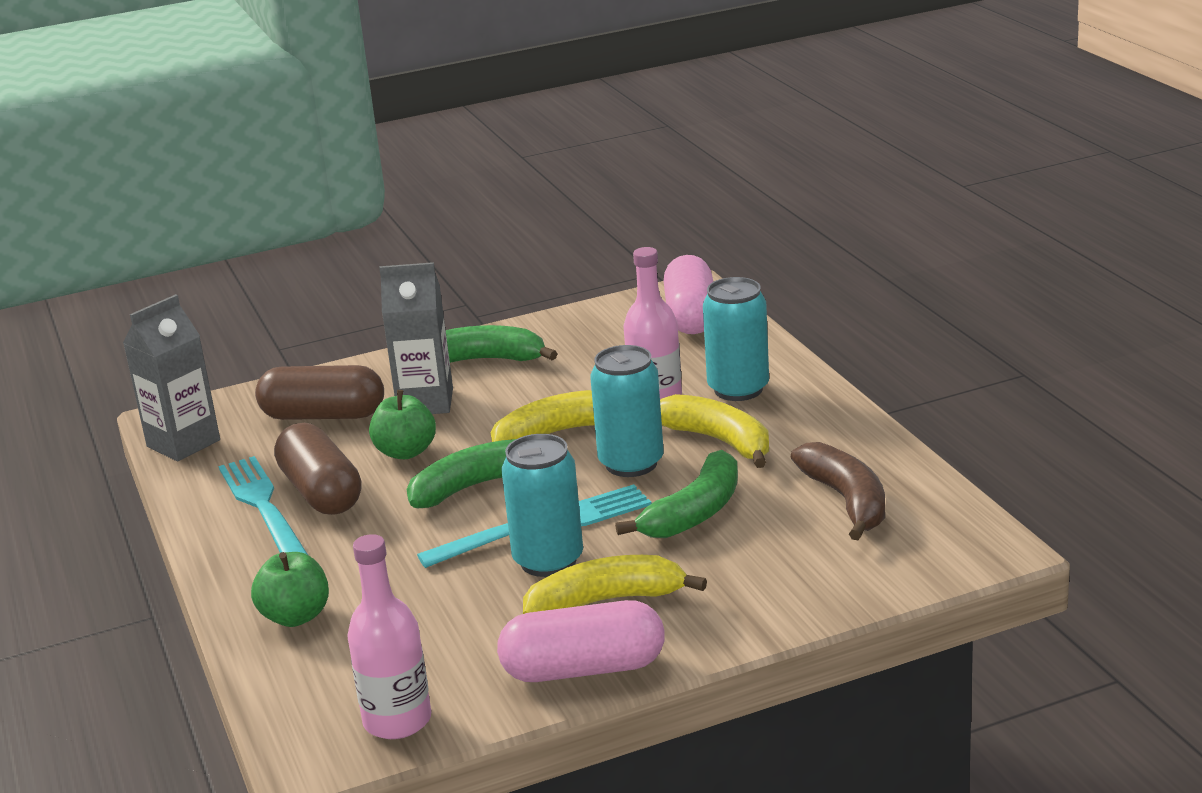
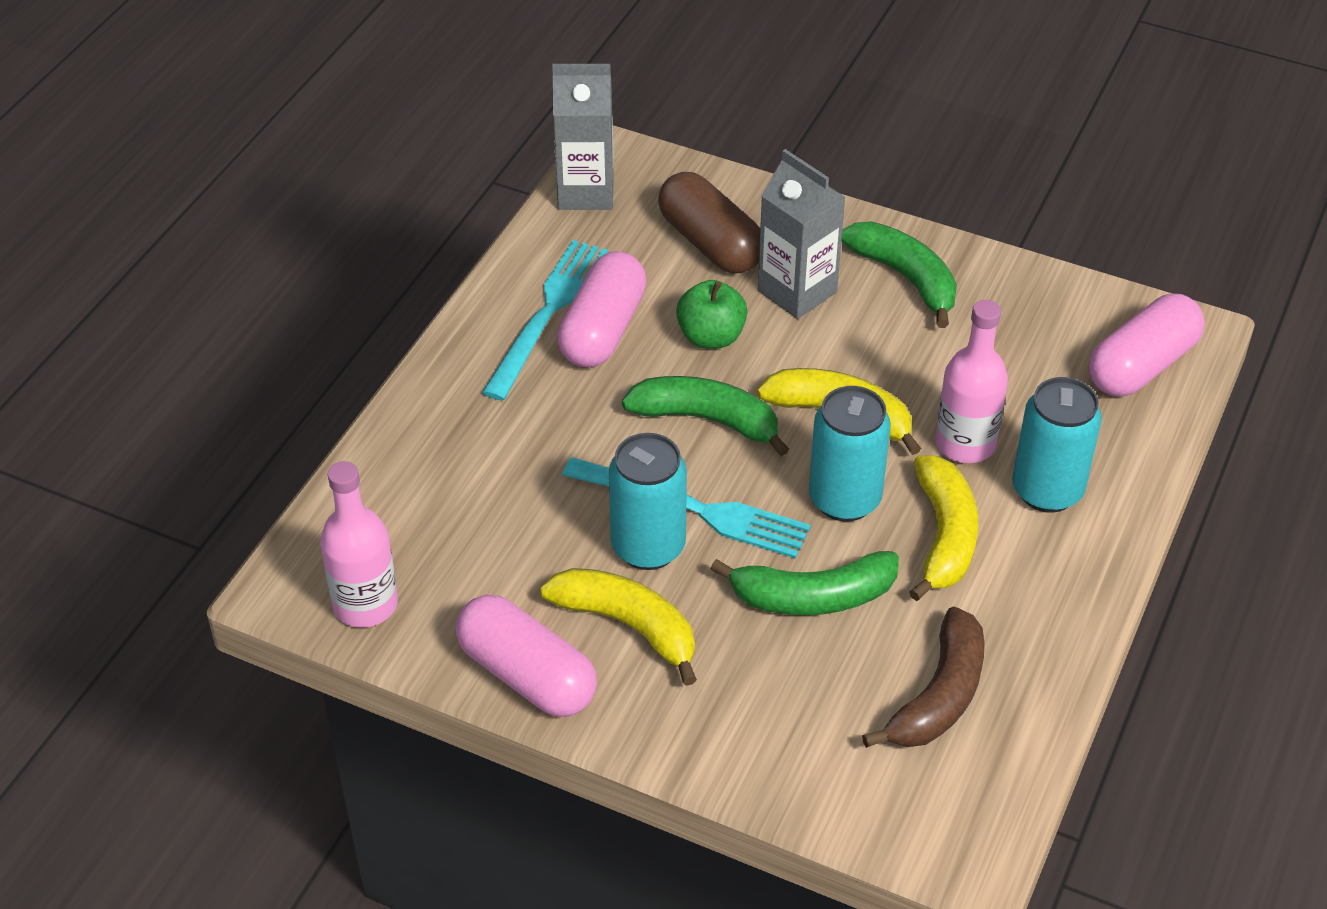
camera: 45 degrees right, 20 degrees up
green apple [251,552,329,627] -> none
brown capsule [274,423,361,515] -> pink capsule [557,251,647,367]

